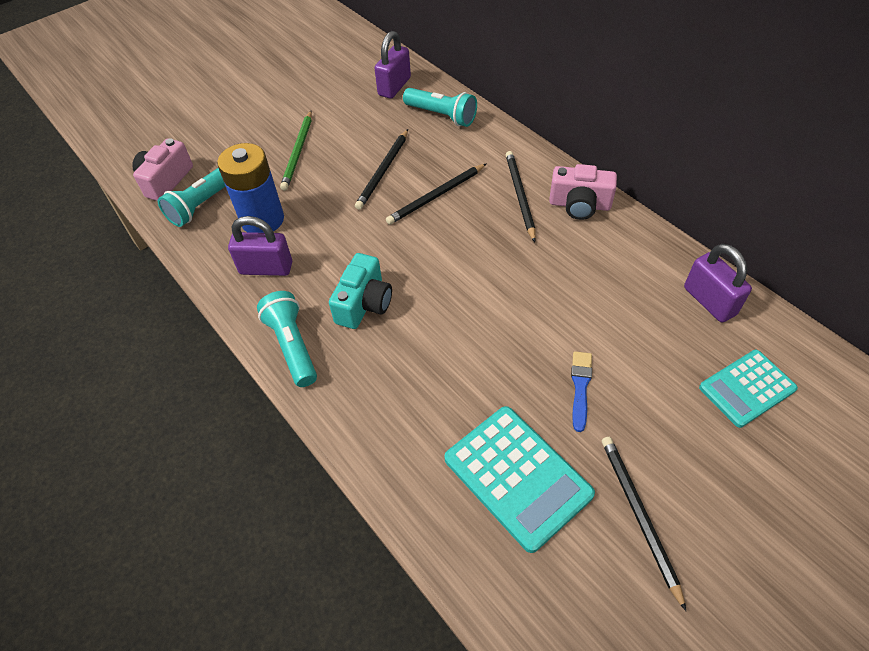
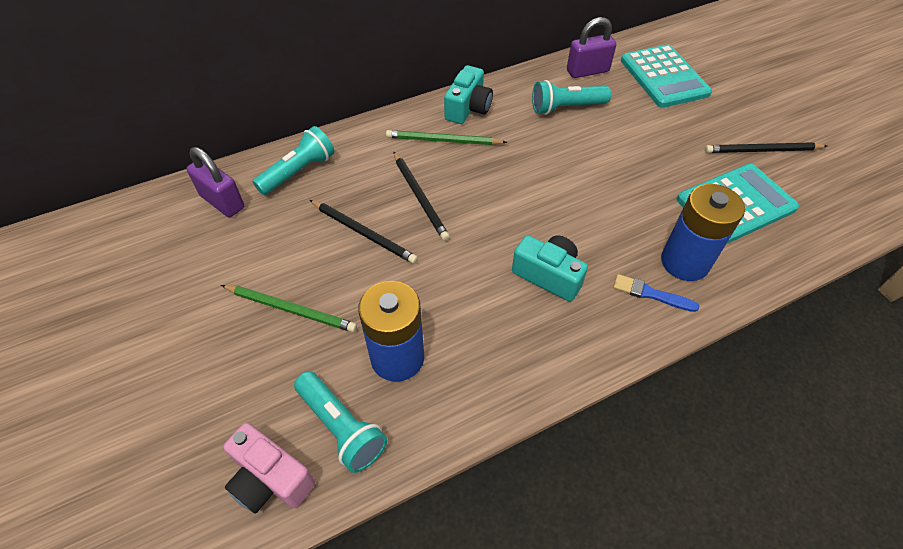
camera: 80 degrees left, 0 degrees up
purple padlock [228,216,292,276] -> none
turquoise flashlight [257,291,317,387] -> turquoise flashlight moved to [532,80,611,115]
black pencil [506,151,536,242] -> green pencil [386,130,507,145]
pink camera [549,164,617,220] -> turquoise camera [444,65,493,124]
blue brush [571,351,592,432] -> blue brush moved to [613,274,699,312]
turquoise calculator [699,350,798,428] -> turquoise calculator [621,45,712,108], size x1.50
none -> blue battery [661,184,745,281]

